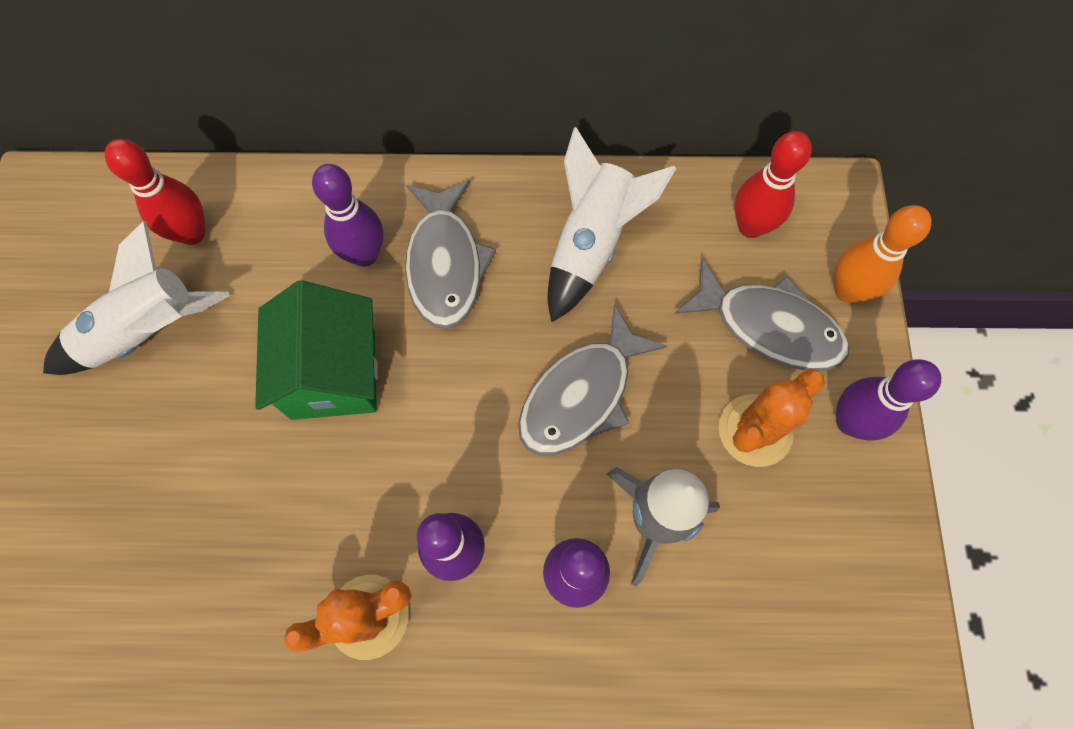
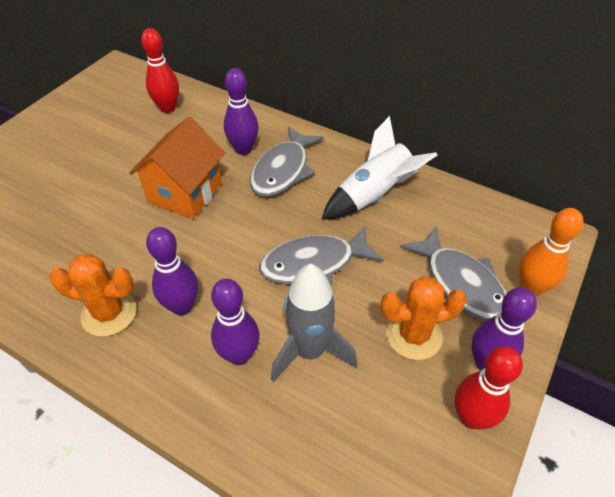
camera: 30 degrees right, 20 degrees down
white rocket [43,221,230,375] -> none
green house [255,280,378,420] -> orange house [129,117,225,219]
red bowling pin [734,131,812,238] -> red bowling pin moved to [455,346,523,429]

